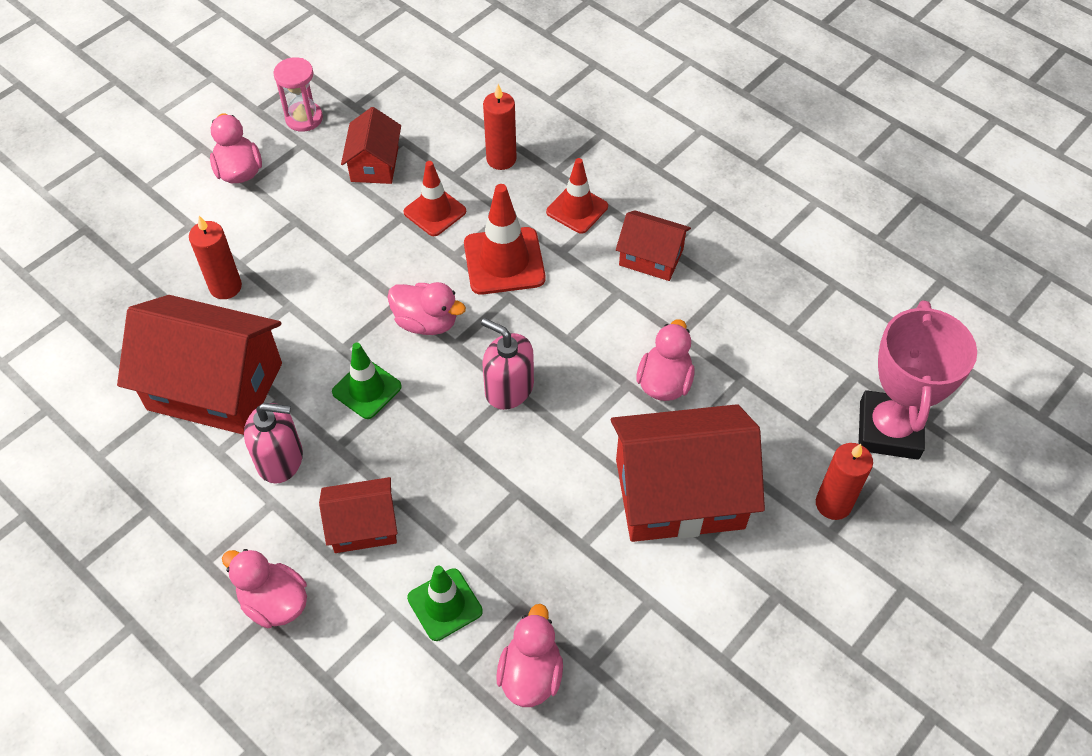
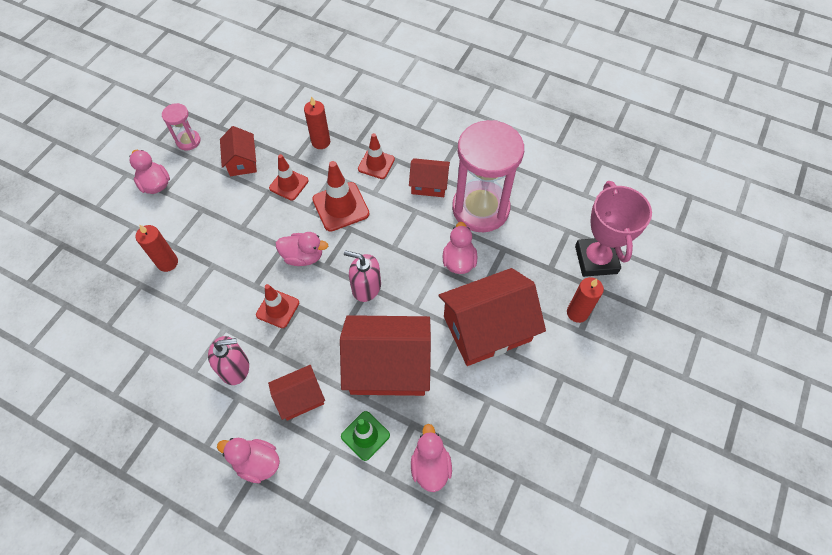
camera: 15 degrees left, 5 degrees up
red house [117,295,282,435] -> red house moved to [340,315,431,396]
green traffic cone [332,342,402,419] -> red traffic cone [256,284,299,328]
none -> pink hourglass [452,120,524,232]

